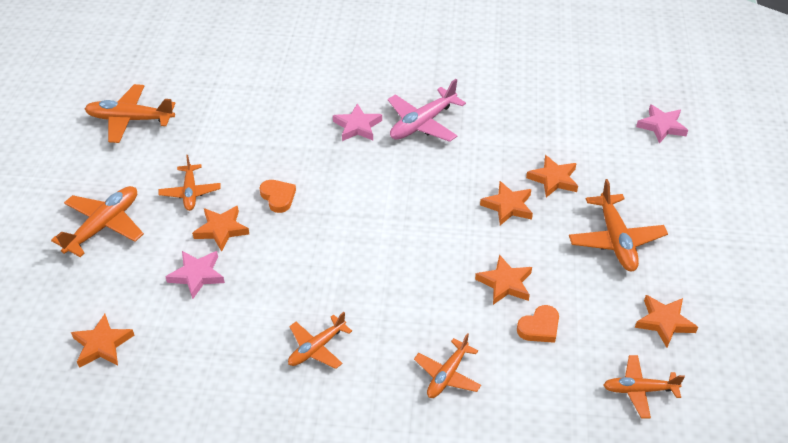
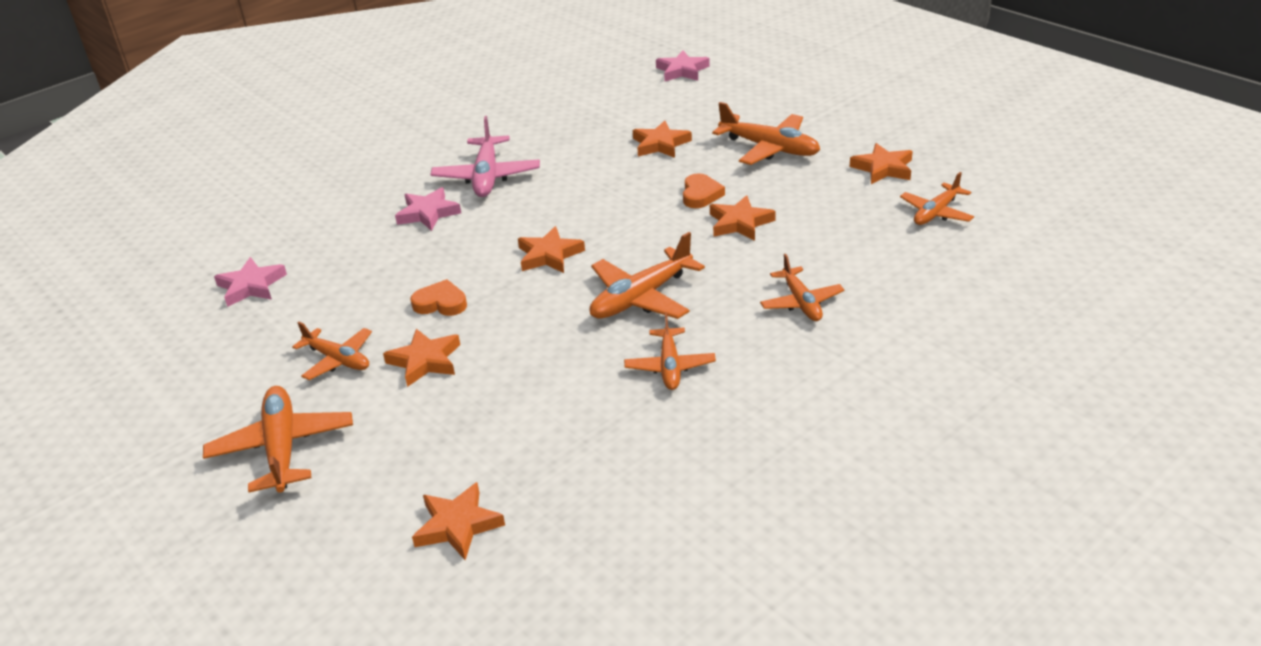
camera: 45 degrees left, 10 degrees down
orange plane [85,84,175,143] -> orange plane moved to [590,232,705,319]
pink star [165,251,225,299] -> pink star moved to [214,257,287,307]
orange star [480,181,533,225] -> orange star moved to [518,226,585,273]
orange heart [517,305,559,343] -> orange heart moved to [683,173,725,208]

